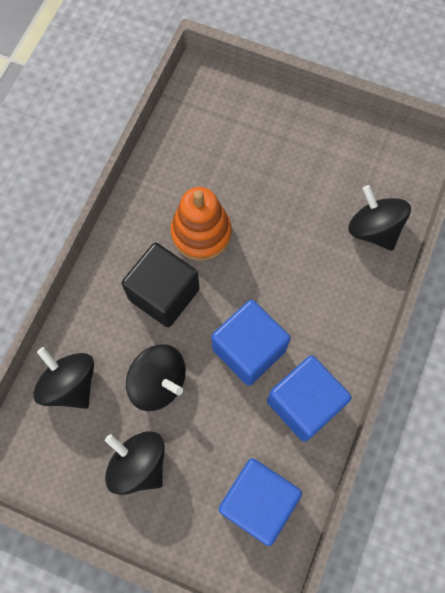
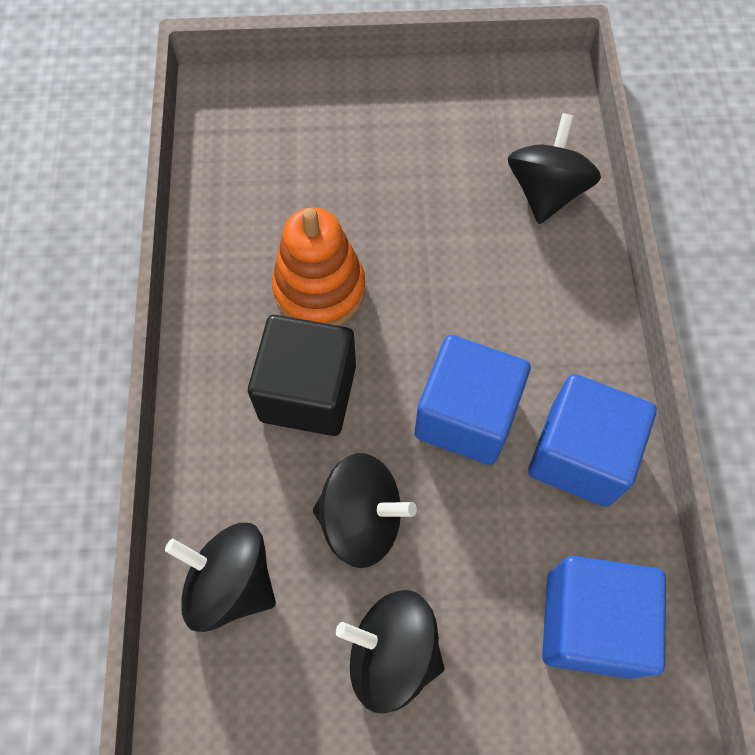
camera: 25 degrees left, 5 degrees down
black spinning top [348,185,411,251] -> black spinning top turned 75 degrees clockwise [508,113,601,224]

